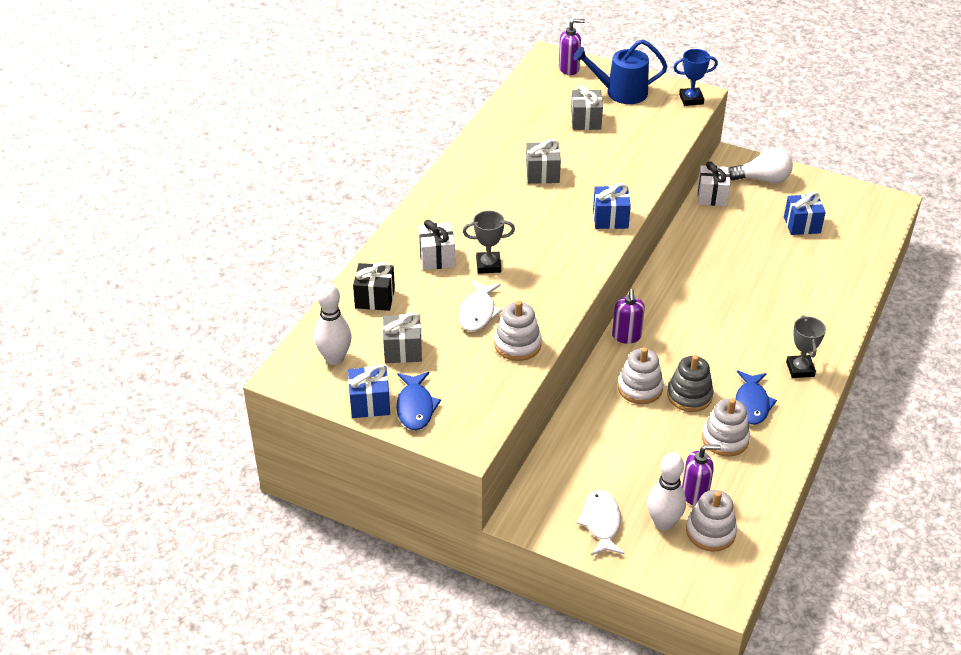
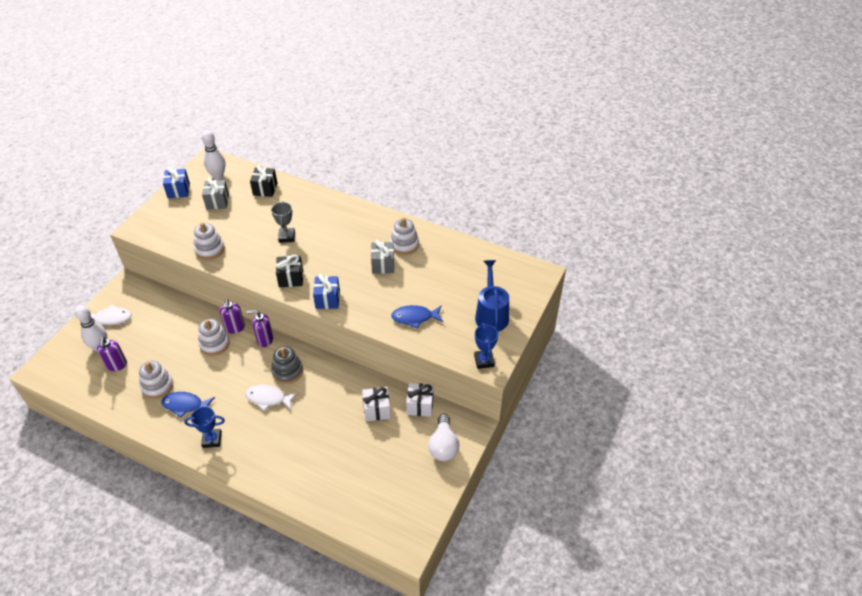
camera: 90 degrees right, 5 degrees up
blue fish [396,372,441,430] -> blue fish moved to [391,305,443,329]
white gift [418,220,455,270] -> white gift moved to [362,387,391,422]
white fish [459,280,503,332] -> white fish moved to [246,385,298,411]
purple soap dispenser [559,19,585,75] -> purple soap dispenser moved to [219,299,245,333]
grey gift [571,85,603,130] -> none
grey stacking toy [667,355,714,412] -> grey stacking toy moved to [271,346,303,384]
white stacking toy [686,490,737,551] -> white stacking toy moved to [390,217,419,255]
blue gift [784,192,826,235] -> none
grey trophy [786,315,826,378] -> blue trophy [184,406,225,448]
none -> black gift [276,255,303,287]

